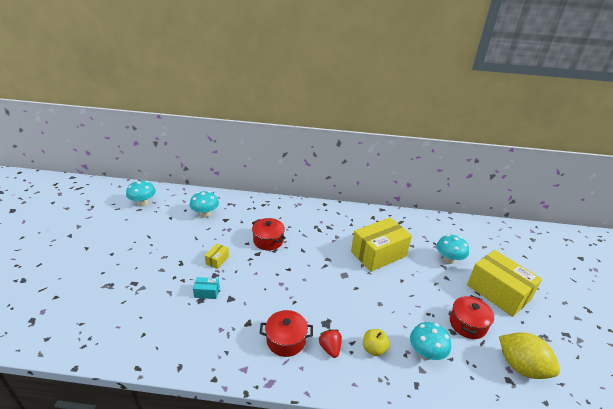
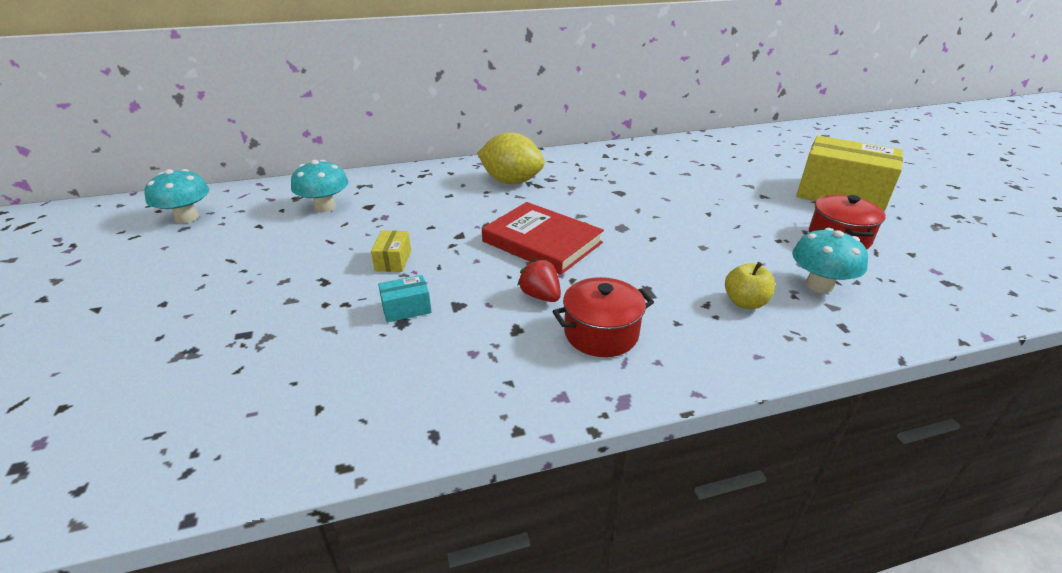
camera: 20 degrees left, 0 degrees up
red pot [252,218,286,250] -> none
red strawberry [319,329,342,358] -> red strawberry moved to [517,258,561,302]
yellow box [351,218,412,272] -> none
turquoise mushroom [436,235,469,264] -> none
yellow lemon [499,332,560,379] -> yellow lemon moved to [477,132,545,184]
none -> red book [482,202,604,275]

